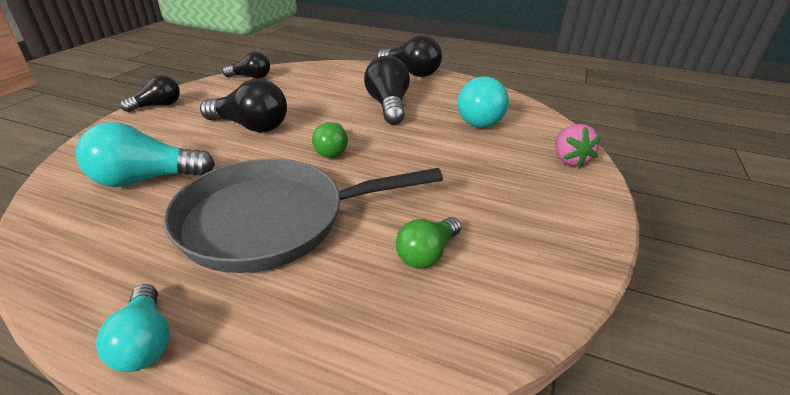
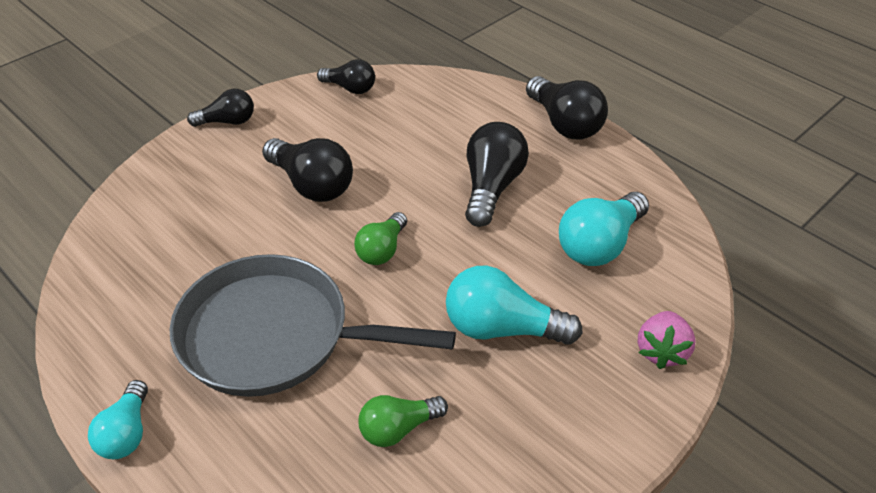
camera: 25 degrees right, 10 degrees up
turquoise light bulb [76,122,215,187] -> turquoise light bulb moved to [446,266,583,345]

